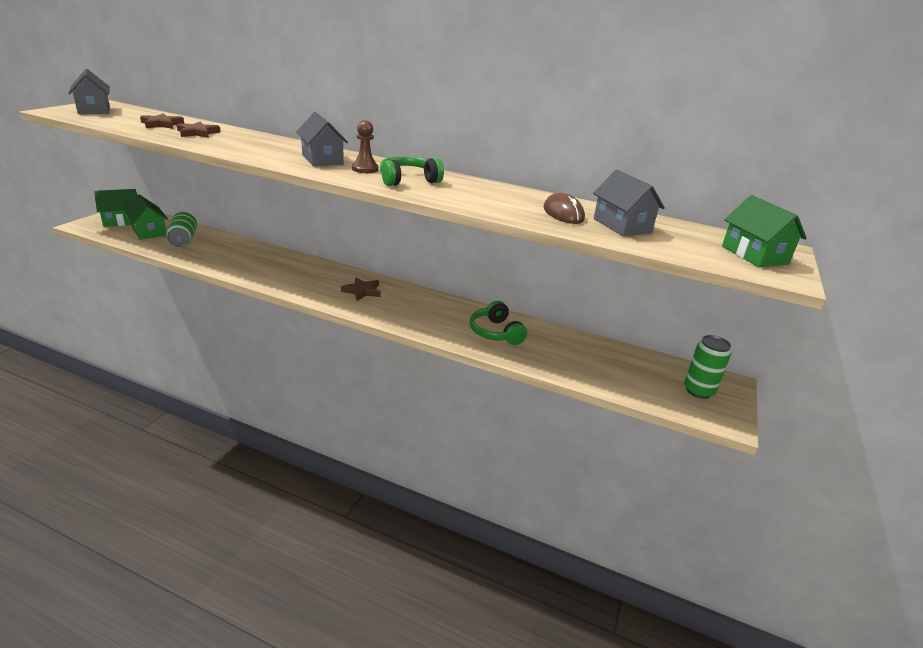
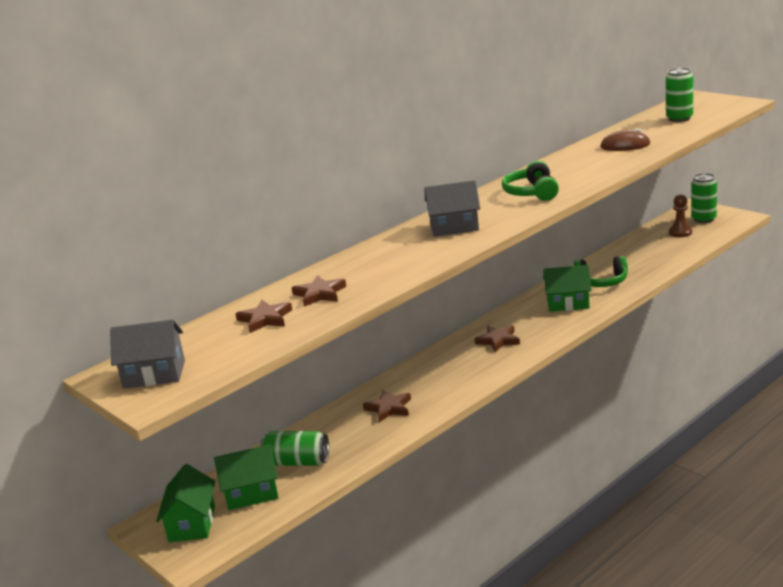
camera: 60 degrees left, 5 degrees down
brown pawn [352,120,379,173] -> brown pawn moved to [669,194,692,237]
grey house [593,170,665,236] -> none
green house [722,195,807,267] -> green house moved to [543,265,592,312]
none -> brown star [363,390,411,422]
none -> green can [666,68,693,122]

